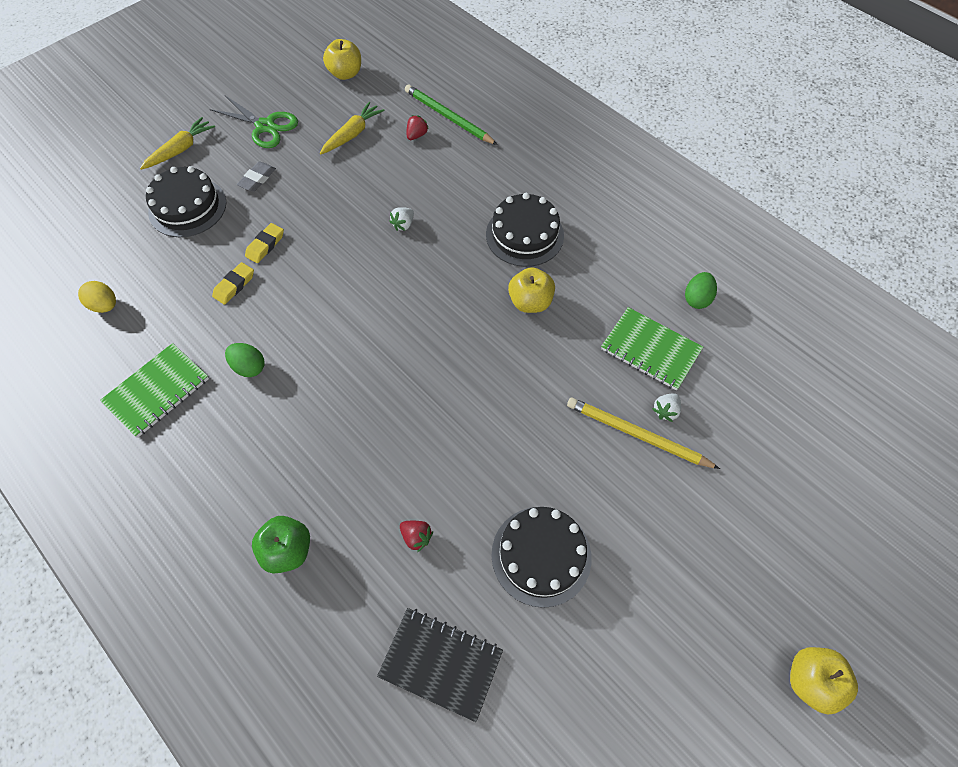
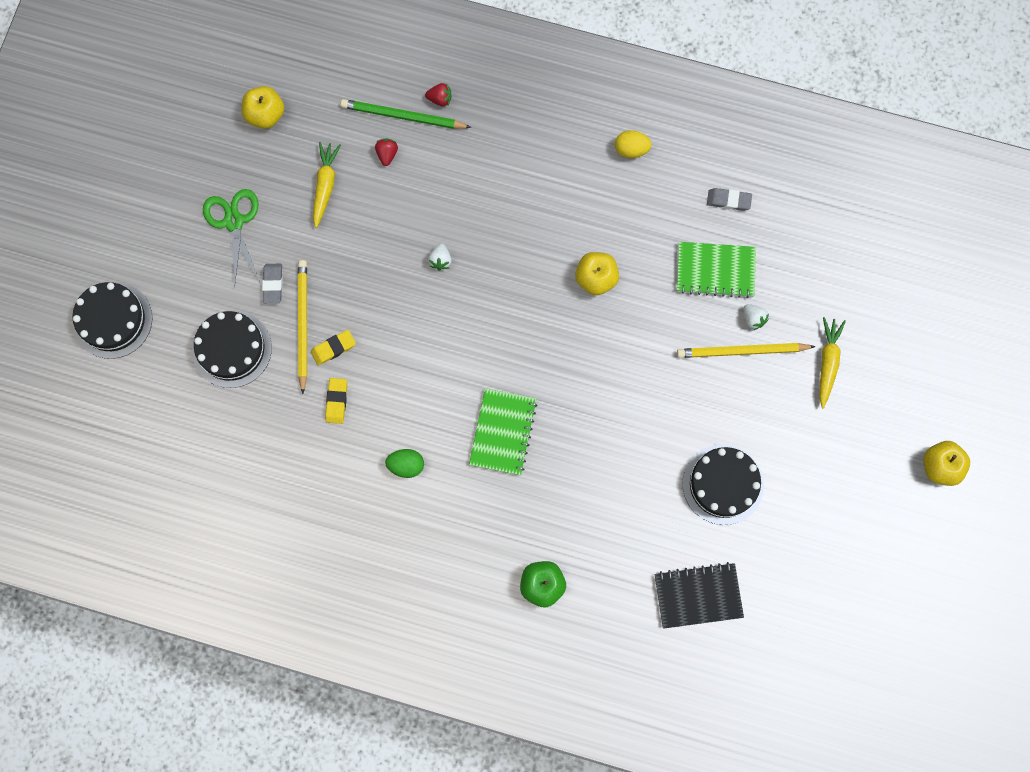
camera: 30 degrees left, 15 degrees up
yellow egg [78,281,116,313] -> yellow egg moved to [615,130,652,158]
green notebook [100,343,209,438] -> green notebook moved to [469,388,537,475]
yellow carrot [140,117,215,170] -> yellow carrot moved to [819,317,846,408]
green scissors [210,96,298,148] -> green scissors turned 105 degrees counterclockwise [203,189,260,288]
yellow eraser [245,223,284,263] -> yellow eraser turned 60 degrees clockwise [311,330,356,366]
red strawberry [400,521,433,552] -> red strawberry moved to [425,83,451,106]
black cake [486,193,564,267] -> black cake moved to [73,282,153,359]
white strawberry [652,393,681,422] -> white strawberry turned 45 degrees counterclockwise [744,304,769,330]
green egg [685,272,717,309] -> grey eraser [707,188,752,211]
none -> yellow pencil [298,260,307,394]

